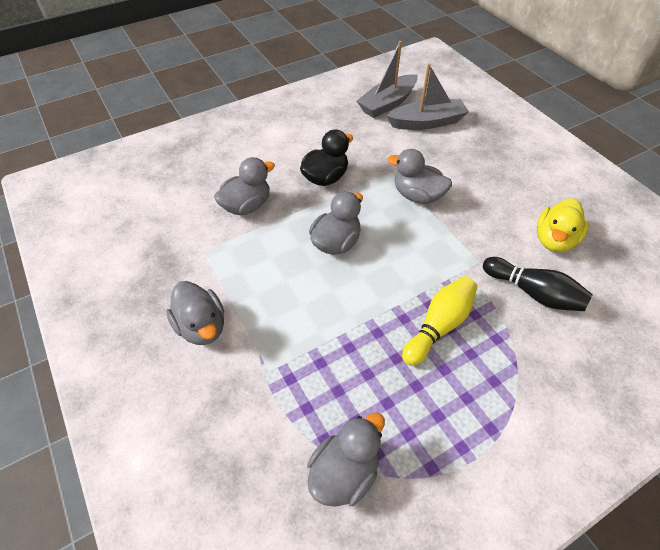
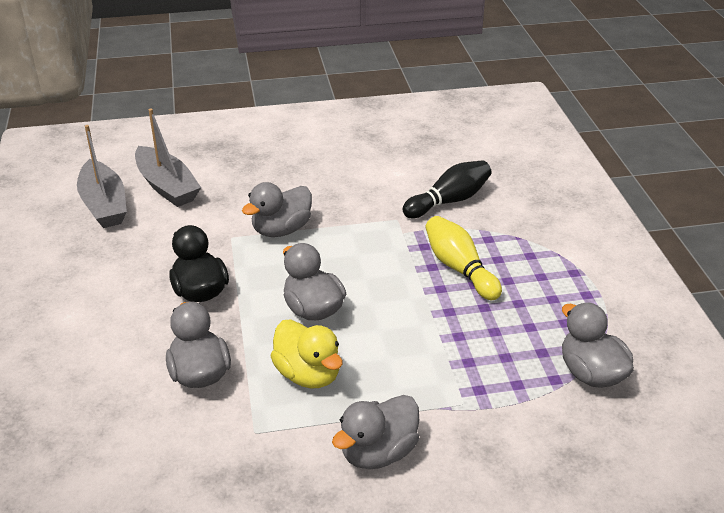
camera: 70 degrees left, 15 degrees down
grey duck [166,281,224,345] -> grey duck turned 150 degrees clockwise [332,395,419,469]
grey boat [386,64,469,130] -> grey boat turned 135 degrees clockwise [135,108,201,207]
yellow duck [537,199,589,252] -> yellow duck moved to [271,319,343,388]

